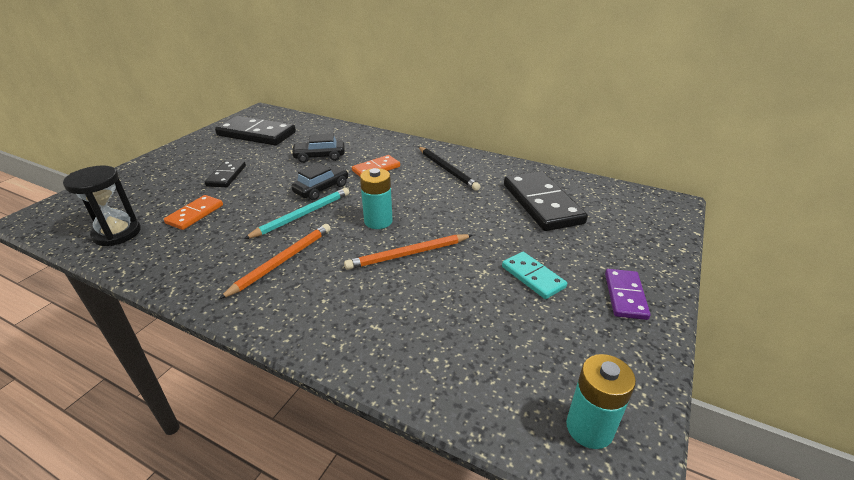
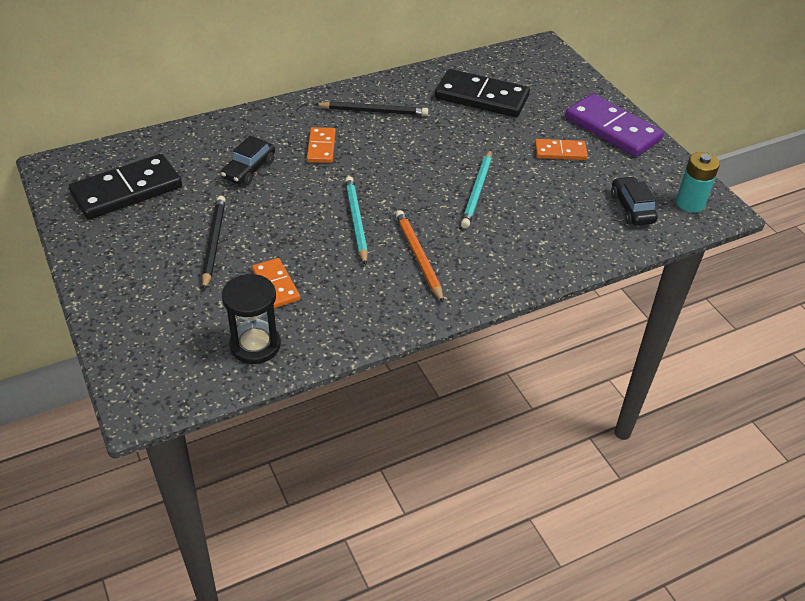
camera: 55 degrees left, 10 degrees up
black domino [205,161,246,187] -> black pencil [202,196,226,290]
black car [291,163,348,200] -> black car moved to [611,176,658,226]
orange pencil [344,234,472,270] -> turquoise pencil [461,150,492,228]
turquoise battery [360,168,393,229] -> none
turquoise domino [502,252,567,299] -> orange domino [535,139,588,160]
purple domino [605,269,650,320] -> purple domino [565,94,664,157], size x1.83

